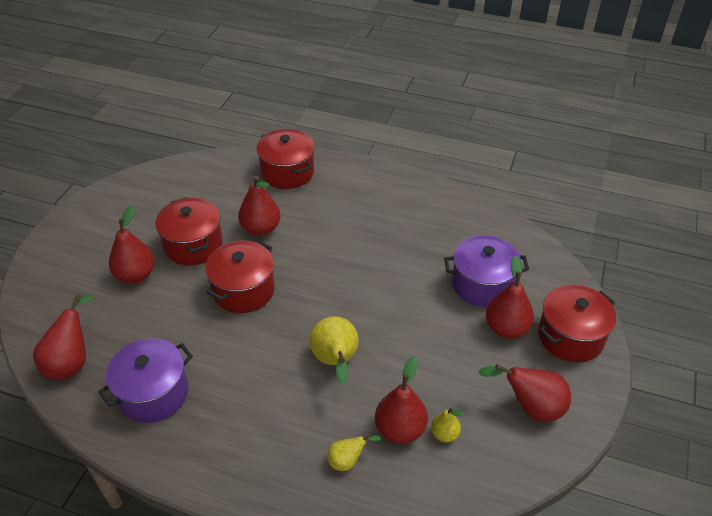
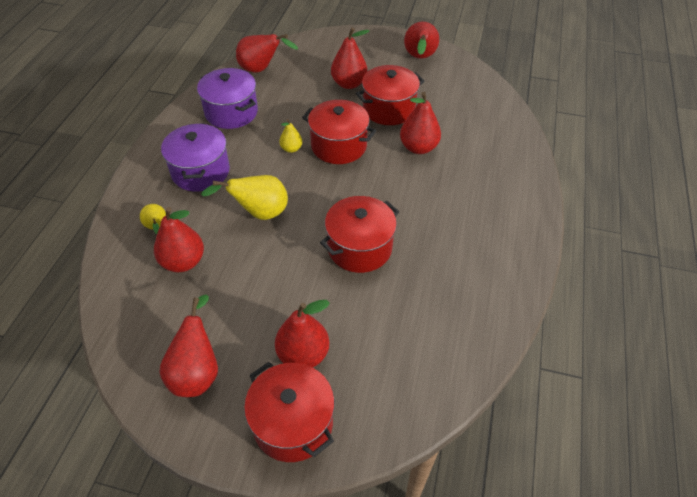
camera: 85 degrees right, 5 degrees up
red pot [257,129,315,189] -> red pot moved to [320,196,399,273]
yellow pear [431,407,464,442] -> yellow pear moved to [279,119,302,153]
purple pot [444,235,529,307] -> purple pot moved to [161,123,230,192]
none -> red pear [404,22,439,59]

